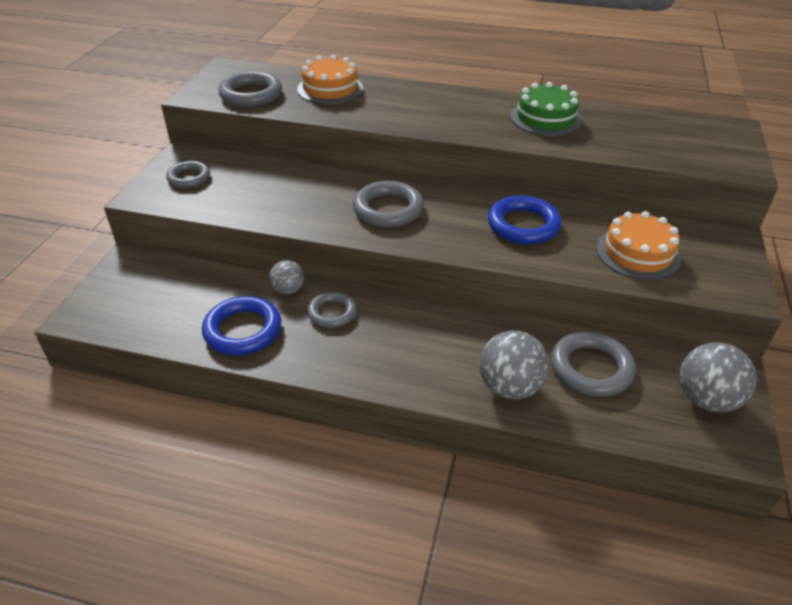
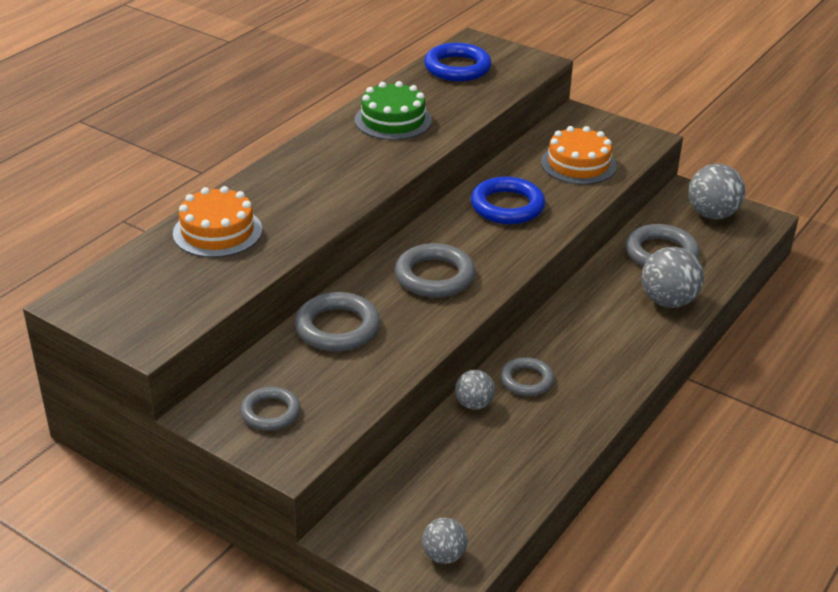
camera: 70 degrees left, 5 degrees down
blue ring [202,296,281,355] -> blue ring moved to [424,43,491,81]
grey ring [218,71,282,107] -> grey ring moved to [295,292,380,352]
none -> grey ball [422,518,468,564]

